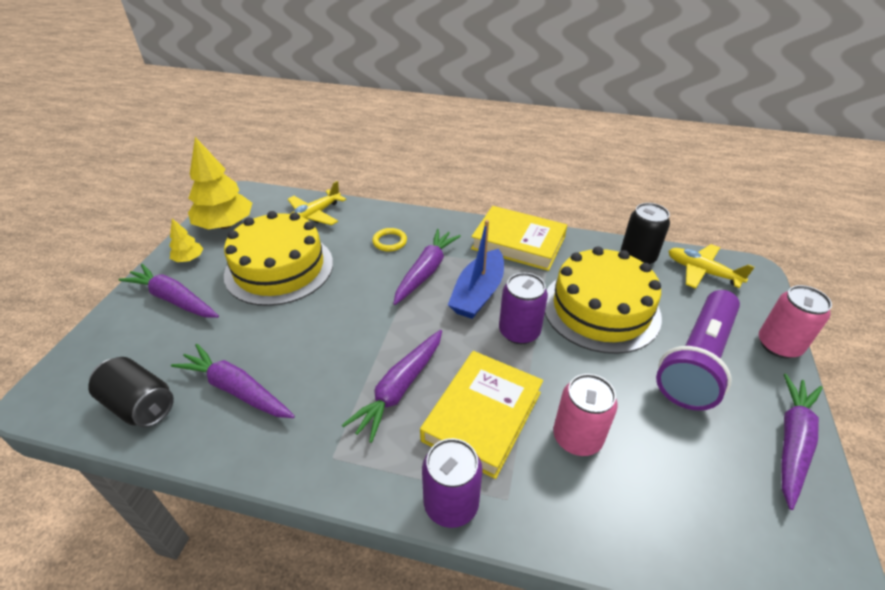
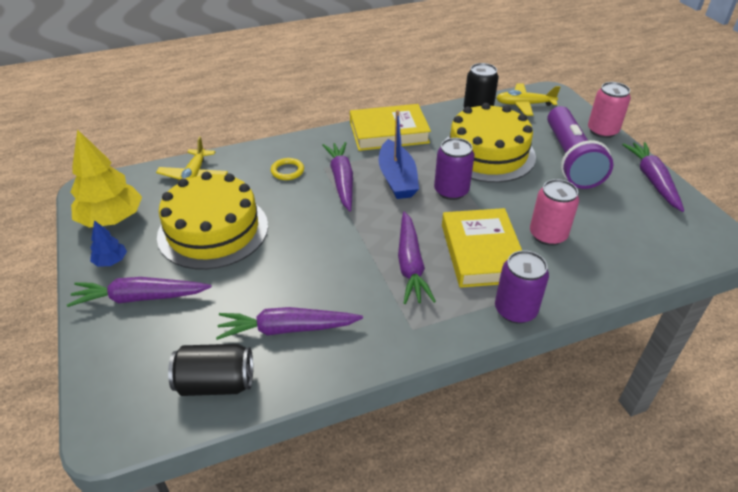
camera: 35 degrees left, 0 degrees up
yellow tree [169,219,203,262] -> blue tree [90,220,127,267]

